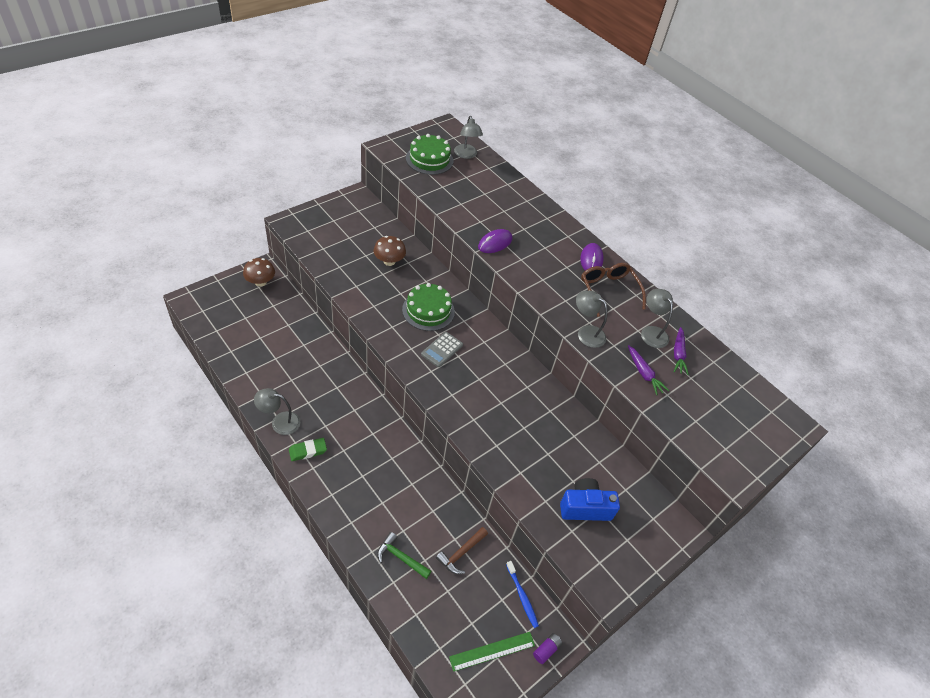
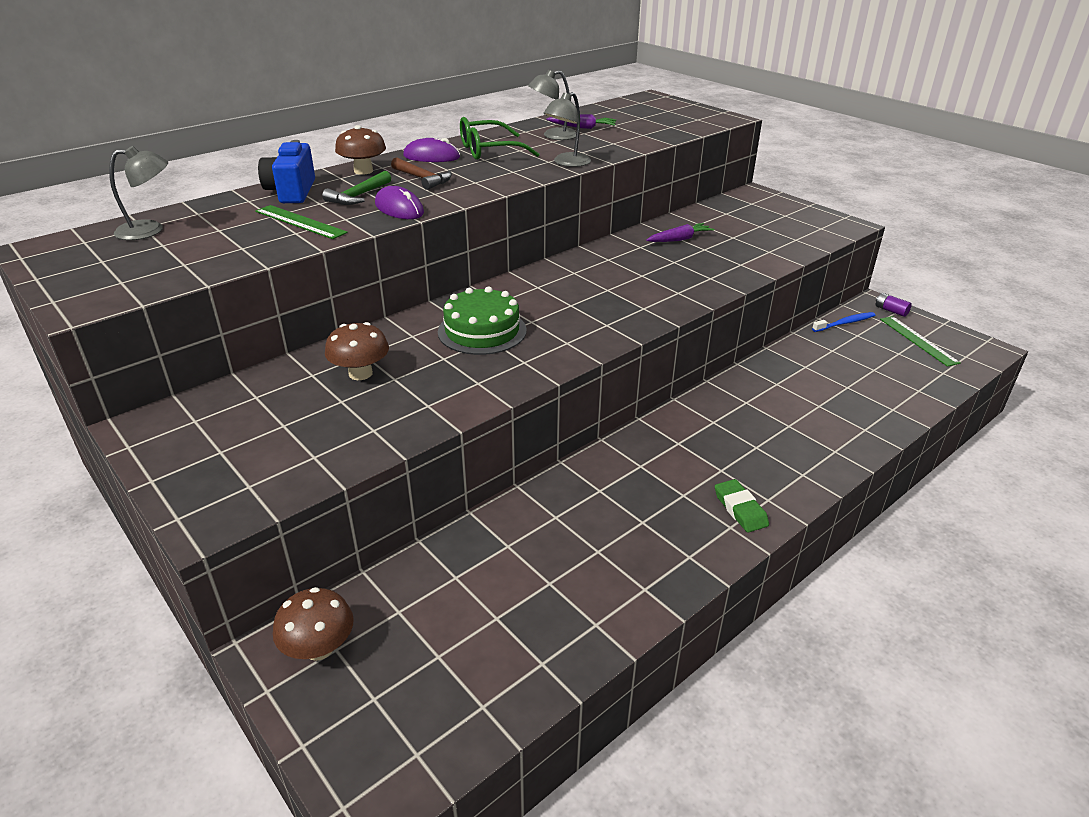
camera: 85 degrees left, 15 degrees down
grey lamp [254,388,300,435] -> none
green hammer [377,532,431,579] -> green hammer moved to [322,171,391,205]
green cake [406,134,453,175] -> none
grey calculator [421,332,463,367] -> none
brown hammer [436,527,488,574] -> brown hammer moved to [391,157,452,190]
blue camera [560,478,620,521] -> blue camera moved to [258,140,315,203]
brown glasses [581,263,646,317] -> green glasses [460,117,539,160]
purple carrot [628,345,669,395] -> purple carrot moved to [646,223,714,242]
none -> green ruler [255,205,348,239]
none -> brown mushroom [335,125,386,175]

